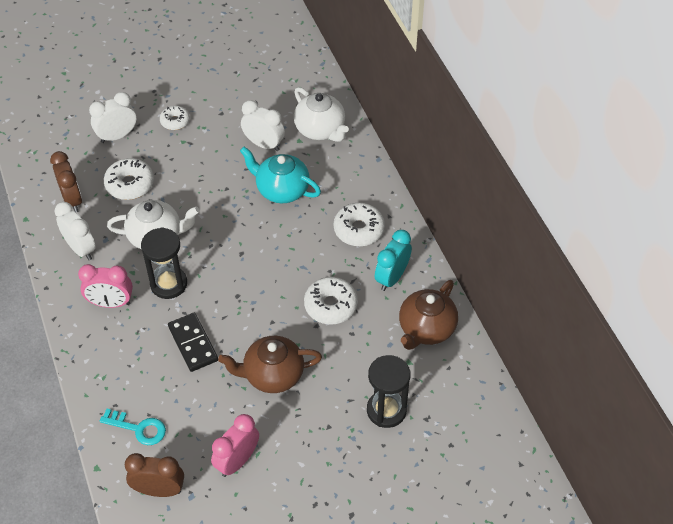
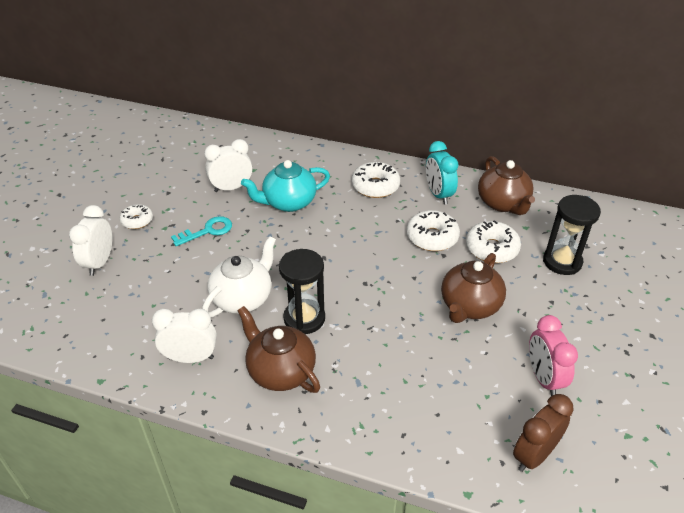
camera: 50 degrees left, 10 degrees down
brown clock [50,151,82,212] -> none
pink clock [78,264,133,308] -> brown teapot [237,306,320,393]
turquoise key [100,409,166,445] -> turquoise key moved to [171,216,232,246]
white donut [104,158,154,200] -> white donut moved to [466,220,521,263]
black domino [168,313,218,372] -> none
white teapot [294,87,349,142] -> none

